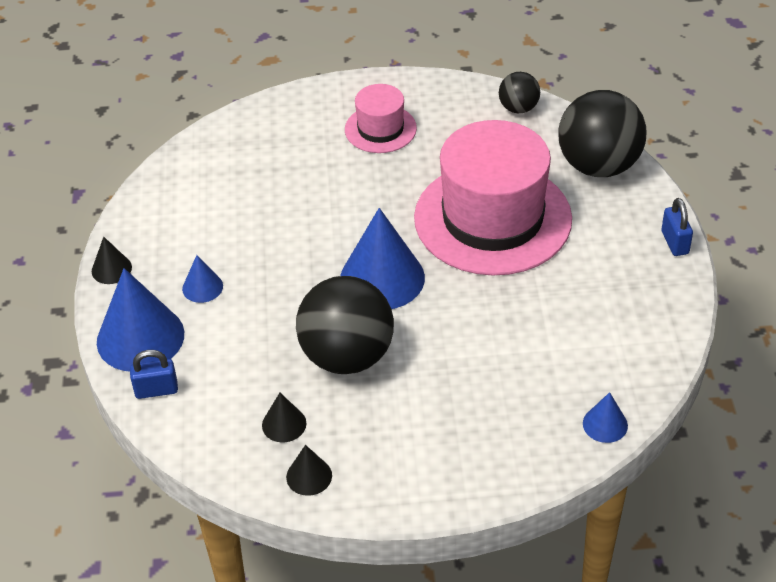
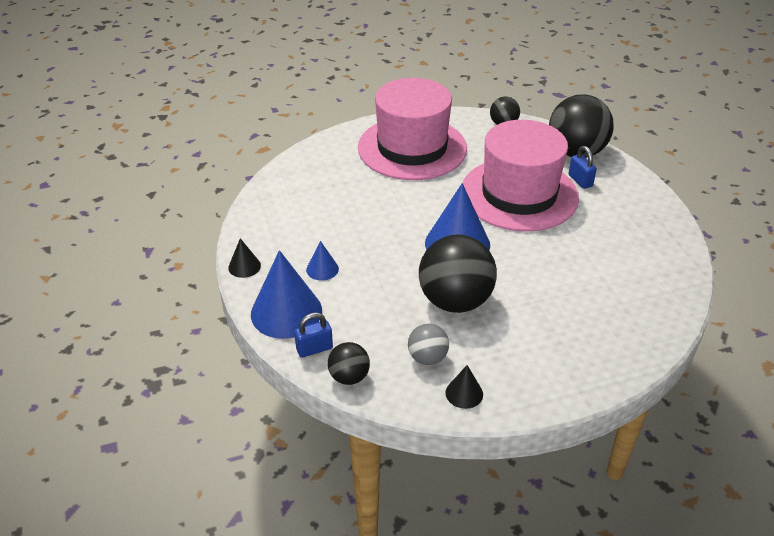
camera: 15 degrees left, 5 degrees down
black cone [262,393,306,442] -> grey ball [408,324,449,365]
pink hat [345,84,417,153] -> pink hat [358,78,467,180], size x2.05
blue cone [583,392,628,443] -> none
blue padlock [661,198,693,256] -> blue padlock moved to [568,146,597,189]
none -> black ball [328,342,370,385]

